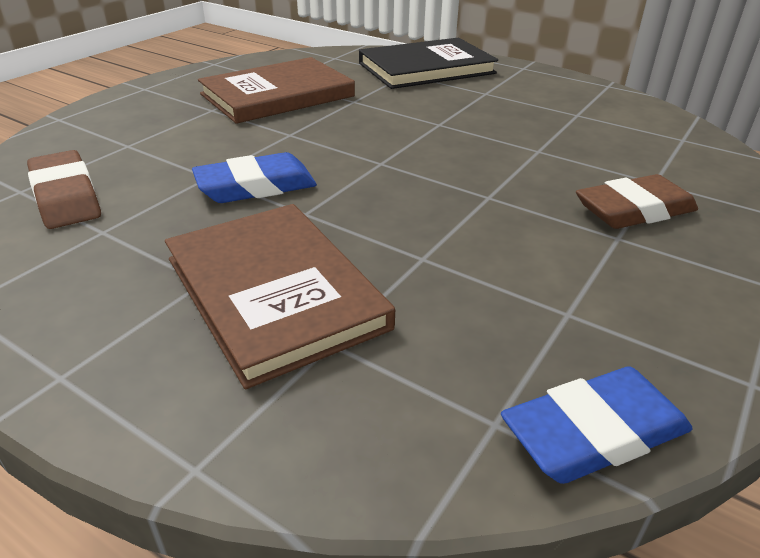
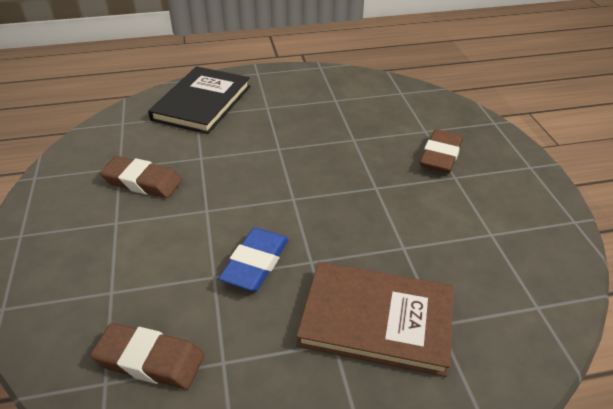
camera: 45 degrees left, 5 degrees up
brown book [198,57,355,124] -> brown eraser [100,156,182,198]
blue eraser [501,366,693,484] -> none

